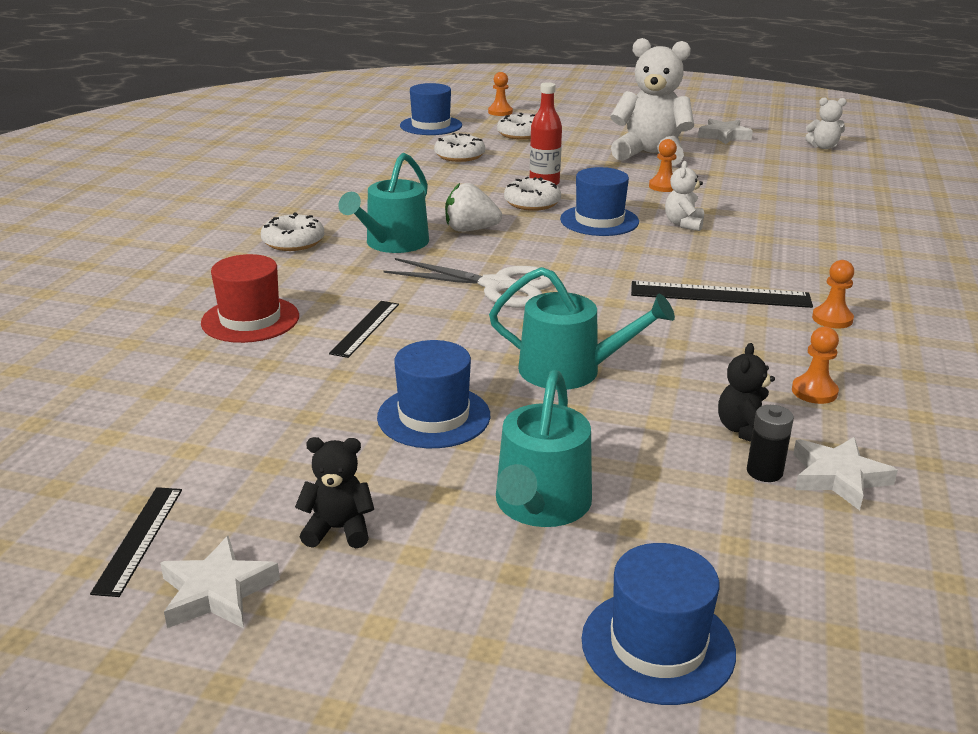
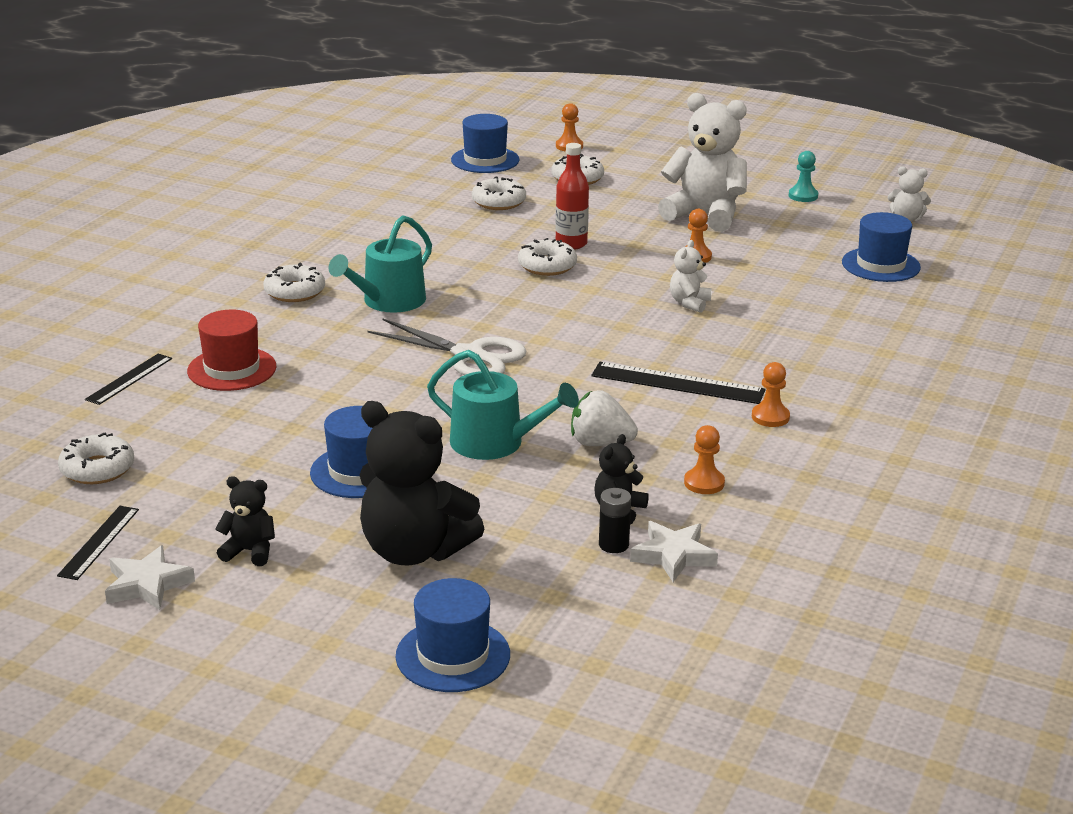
camera: 10 degrees right, 0 degrees up
black ruler [329,301,399,358] -> black ruler moved to [85,354,172,405]
white strawberry [445,183,502,232] -> white strawberry moved to [571,390,638,446]
turquoise watering can [496,370,592,527] -> black teddy bear [360,401,484,565]
blue hat [560,167,639,236] -> blue hat moved to [842,212,921,282]
white star [698,119,753,144] -> turquoise pawn [789,151,818,202]
none -> white donut [58,433,134,484]

